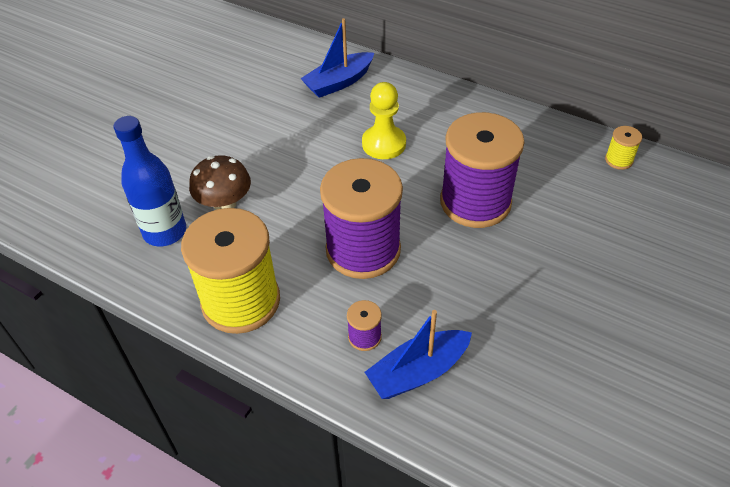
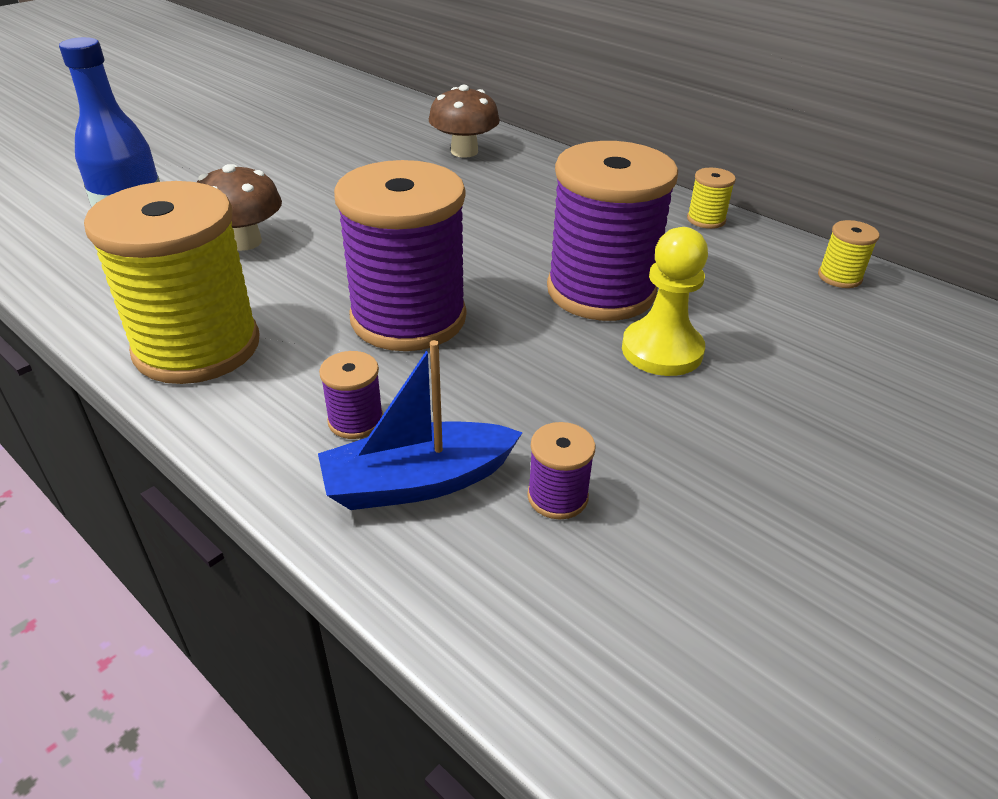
camera: 10 degrees right, 10 degrees down
blue boat [300,18,374,98] -> brown mushroom [429,85,500,158]
yellow pawn [362,82,406,159] -> yellow pawn moved to [622,227,708,376]
none -> purple spool [527,422,596,519]
none -> yellow spool [687,168,736,229]

